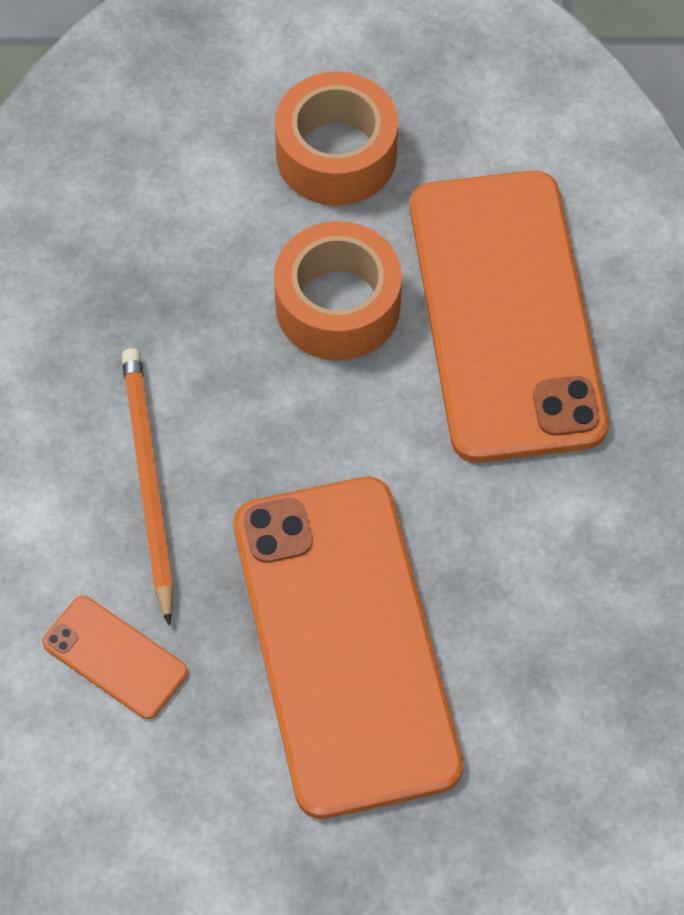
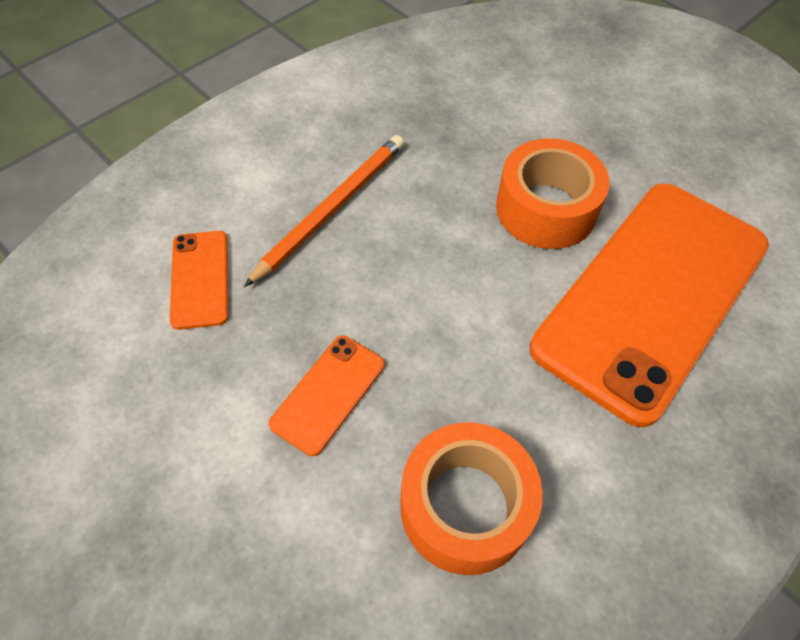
camera: 45 degrees right, 5 degrees down
orange phone [234,477,463,819] -> orange phone [269,336,385,456], size x0.41
orange tape [275,71,398,206] -> orange tape moved to [400,422,543,575]

